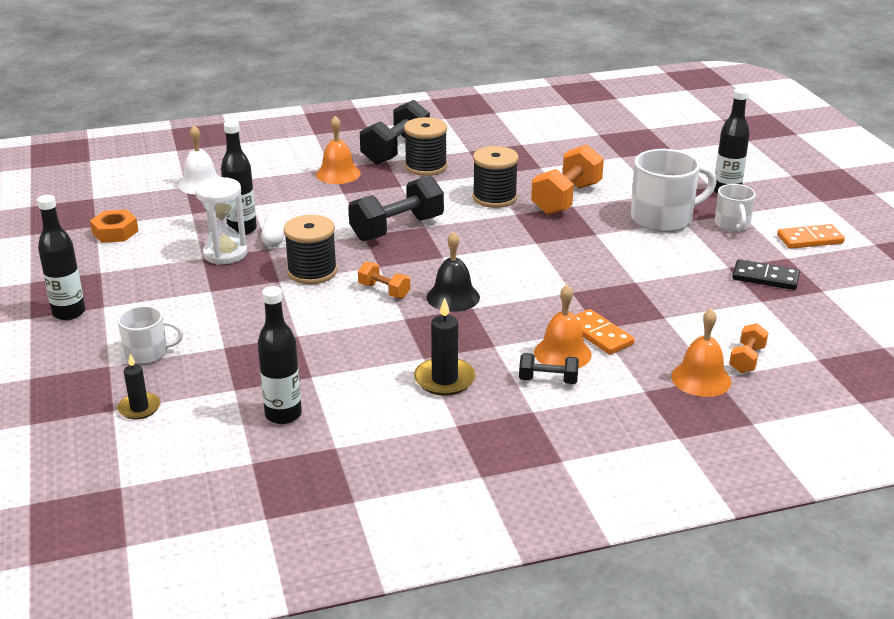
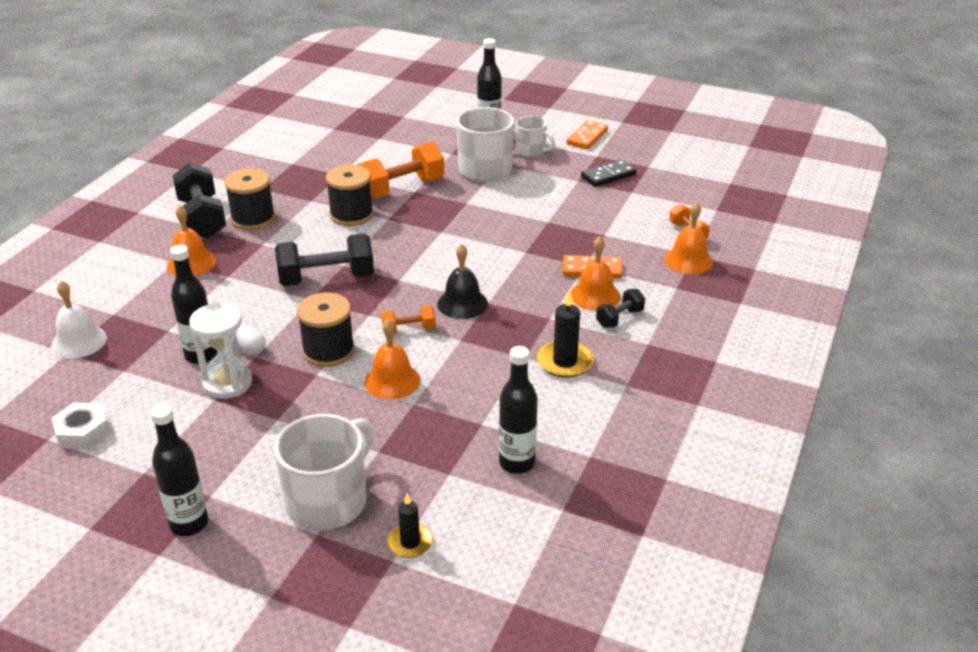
camera: 50 degrees left, 5 degrees up
orange nut [90,210,138,243] -> white nut [52,402,109,449]
white mug [118,306,184,364] -> white mug [274,414,374,530], size x1.75
black dumbbell [348,176,444,241] -> black dumbbell turned 75 degrees clockwise [275,233,374,286]
orange dumbbell [531,144,604,215] -> orange dumbbell turned 75 degrees clockwise [358,142,444,199]
none -> orange bell [365,319,420,400]

